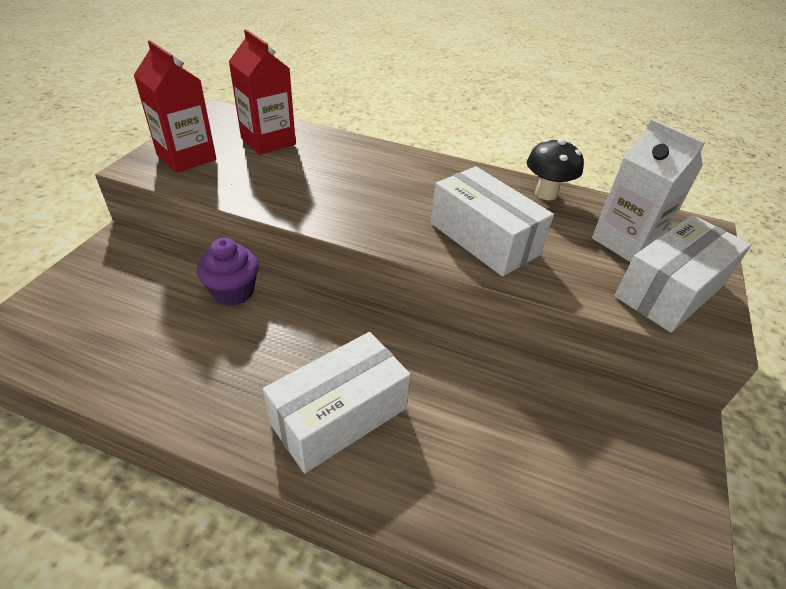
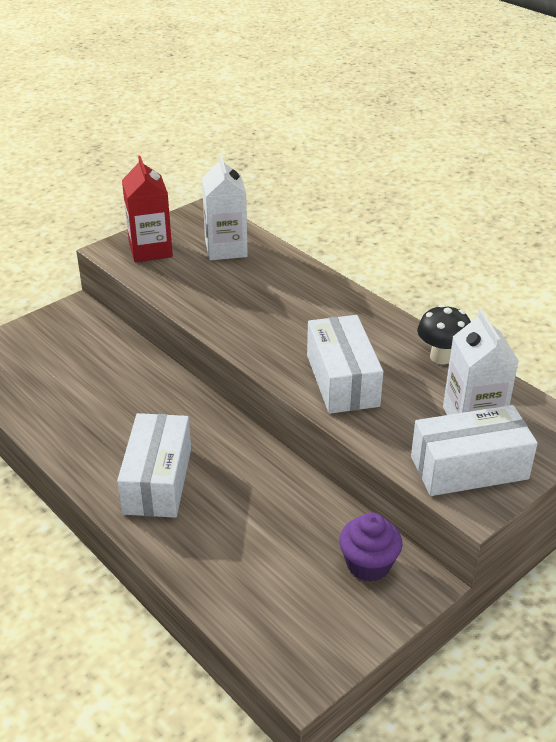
camera: 30 degrees right, 5 degrees down
purple cupcake [197,238,259,306] -> purple cupcake moved to [339,512,402,582]
red carton [228,29,296,155] -> white carton [202,155,248,260]
white box [263,332,411,473] -> white box turned 75 degrees counterclockwise [117,413,191,518]

